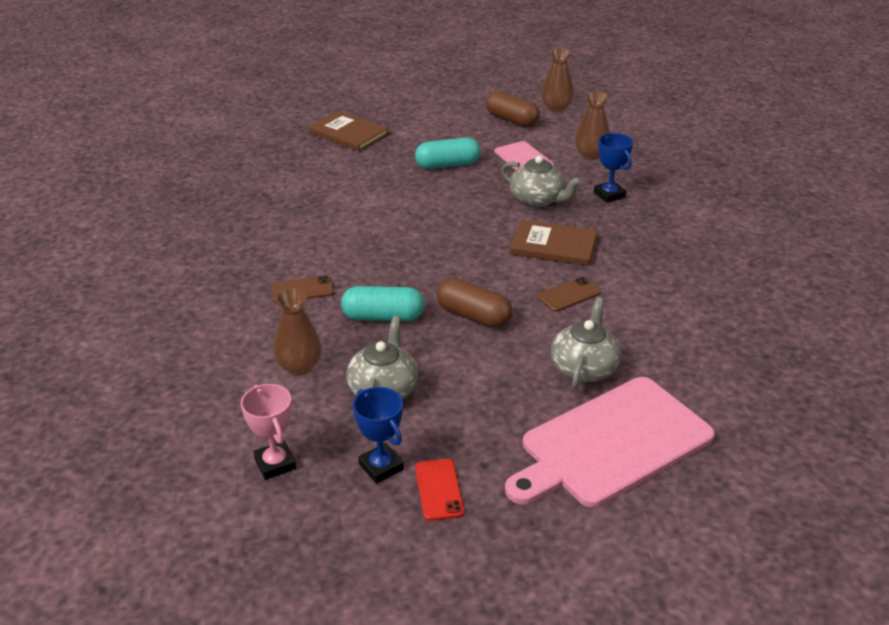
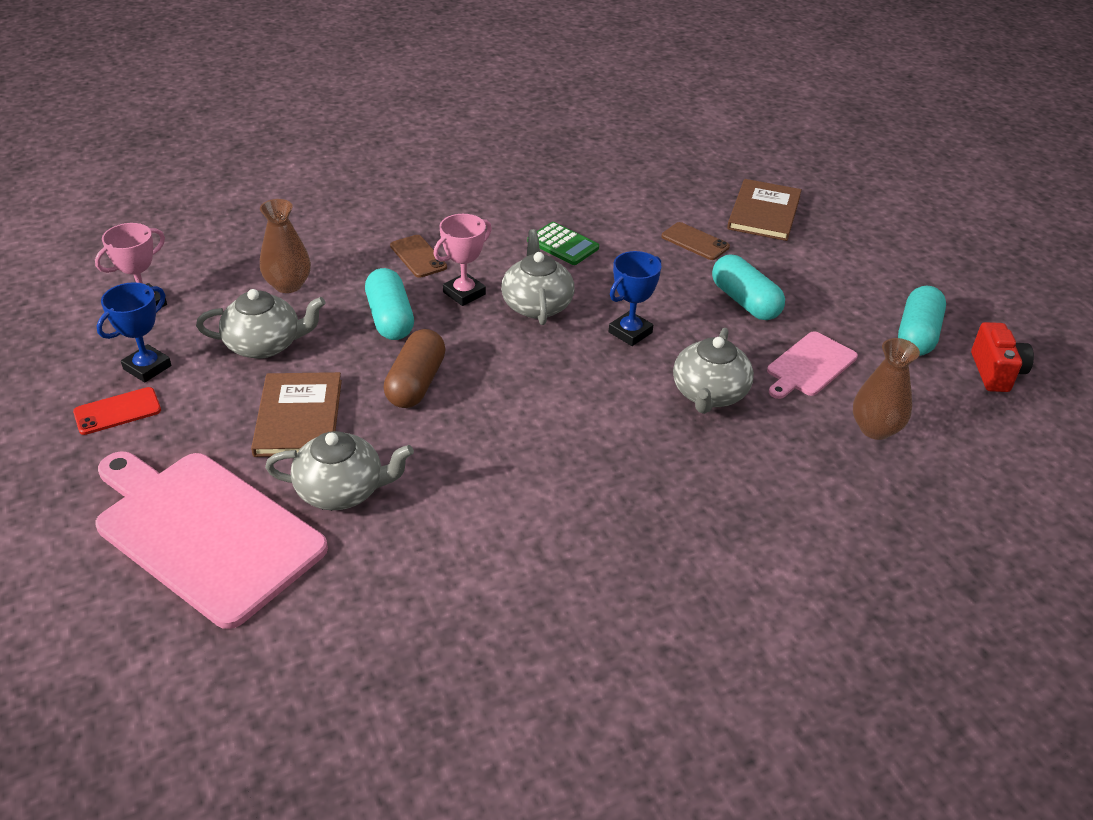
camera: 70 degrees right, 5 degrees up
brown capsule [486,91,540,127] -> turquoise capsule [898,285,946,356]
brown book [510,219,597,266] -> brown book moved to [251,372,342,457]
brown phone [537,277,601,312] -> brown phone moved to [662,222,730,260]
brown vase [541,48,574,112] -> red camera [971,322,1034,392]
blue trophy [594,133,633,203] -> blue trophy moved to [609,251,662,346]
none -> pink trophy [433,214,492,306]
none -> grey teapot [501,229,574,325]
none -> green calculator [527,222,599,265]

